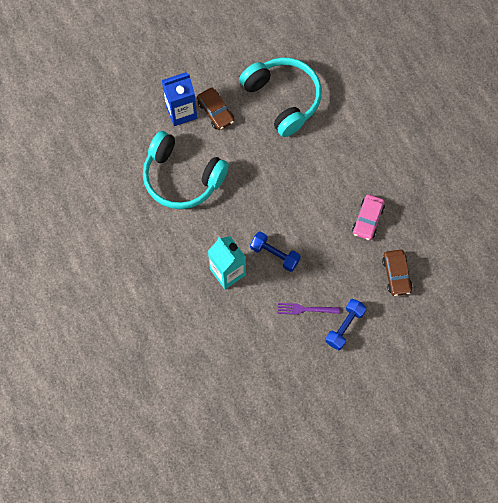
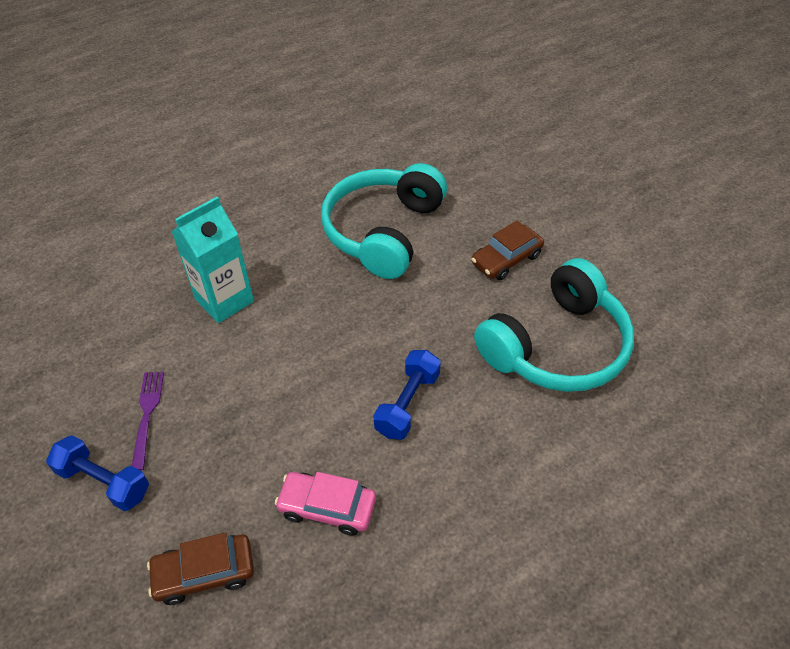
camera: 85 degrees right, 20 degrees down
blue carton [162,72,197,126] -> none
blue dumbbell [250,231,301,272] -> blue dumbbell moved to [373,350,441,440]

